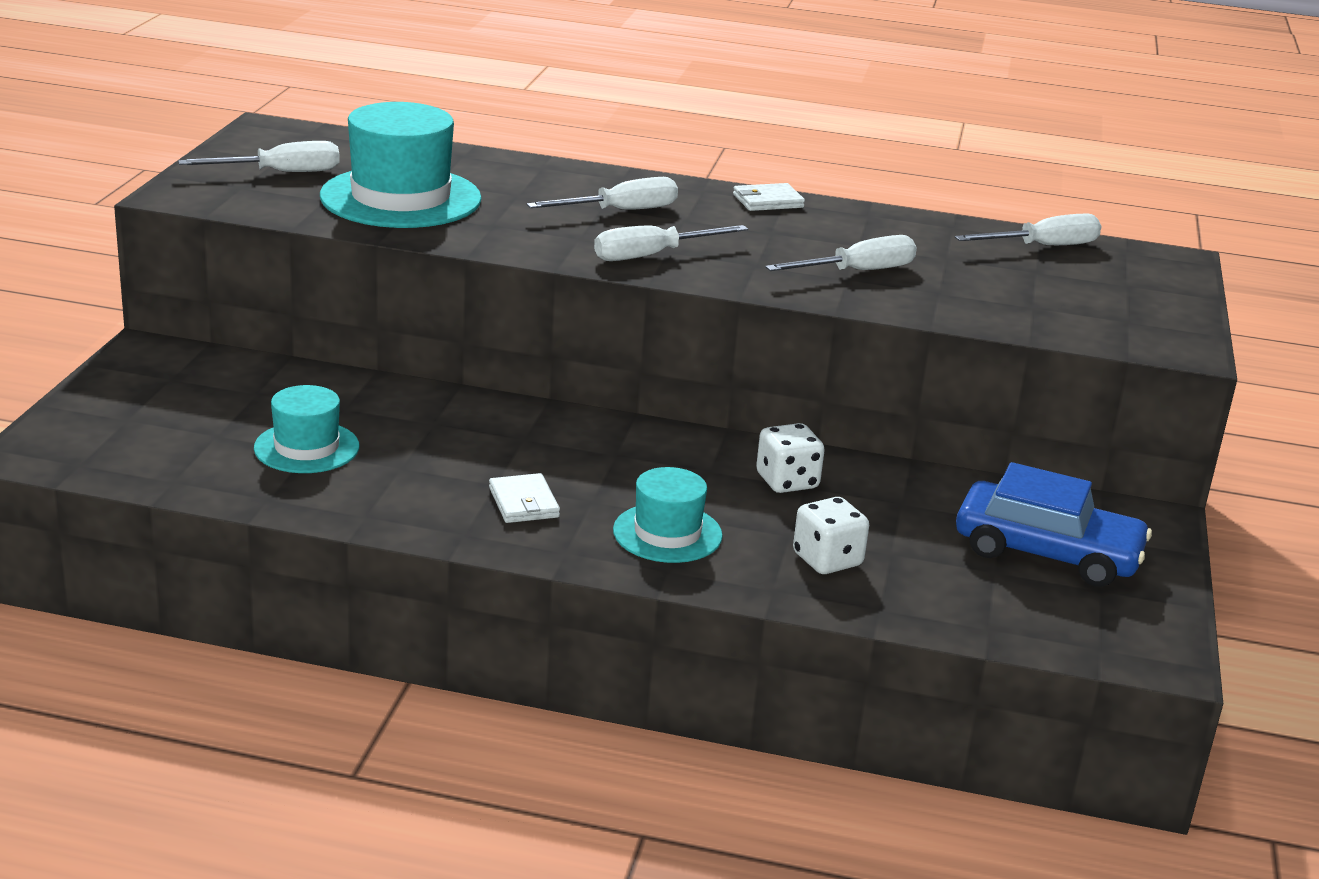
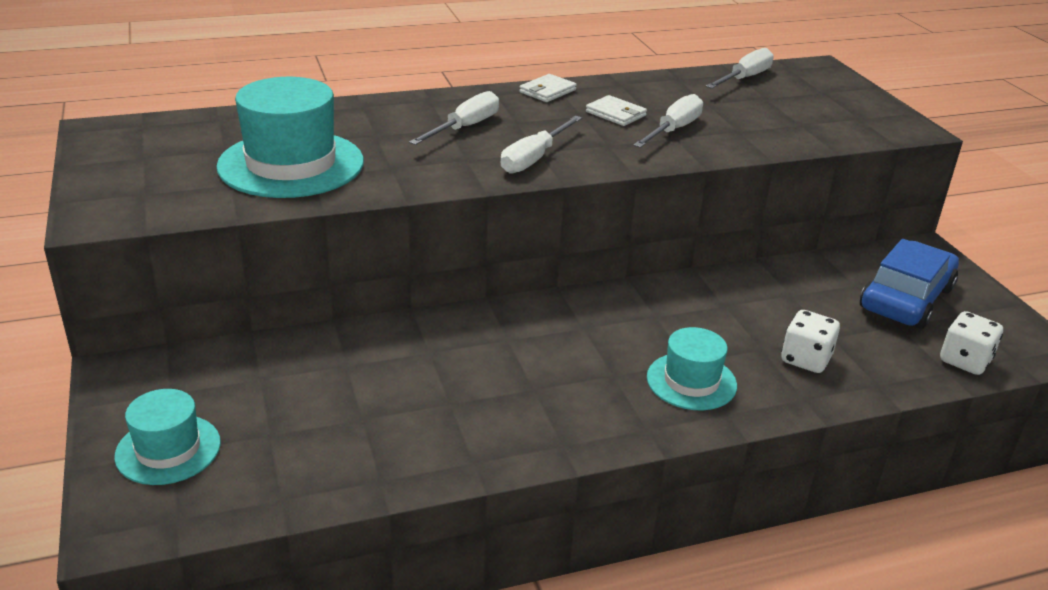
camera: 30 degrees left, 5 degrees up
white screwdriver [178,141,340,172] -> none
turquoise hat [254,385,359,473] -> turquoise hat moved to [114,389,221,485]
white wallet [489,473,560,523] -> white wallet moved to [586,95,647,126]
white dice [756,423,825,493] -> white dice moved to [940,311,1003,375]
blue car [956,462,1152,587] -> blue car turned 45 degrees counterclockwise [860,239,959,329]

